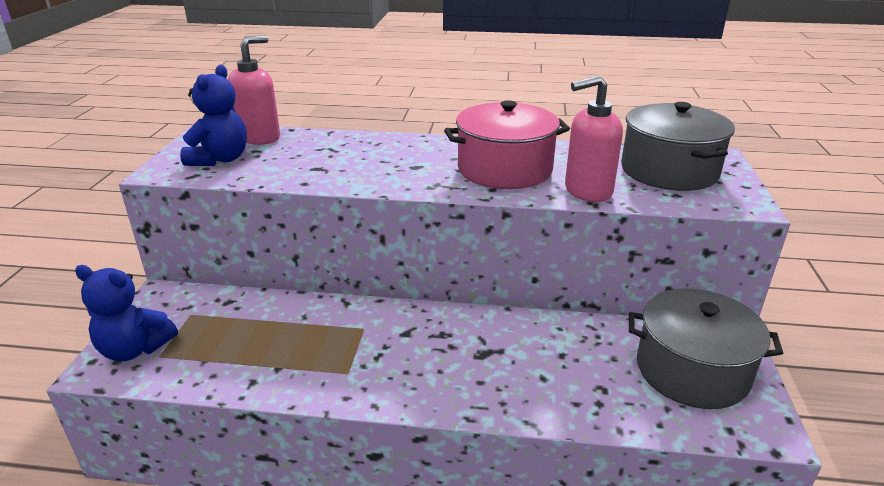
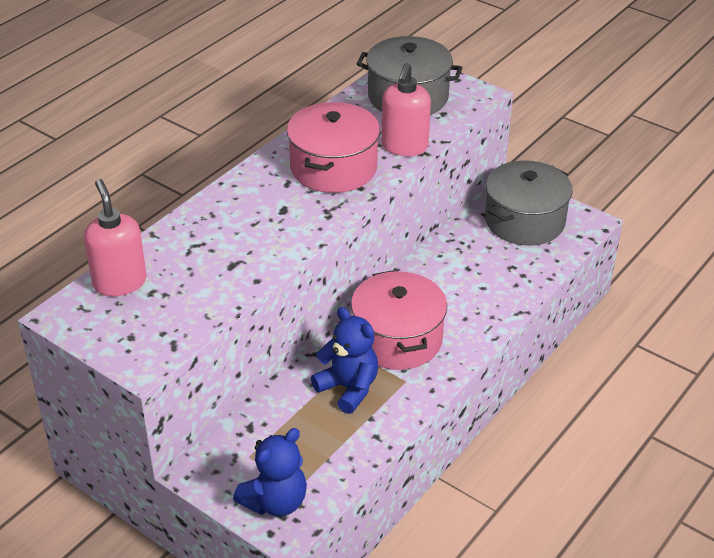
camera: 60 degrees left, 10 degrees up
blue teddy bear [180,65,247,166] -> blue teddy bear moved to [311,307,378,414]
none -> pink pot [351,270,447,370]

